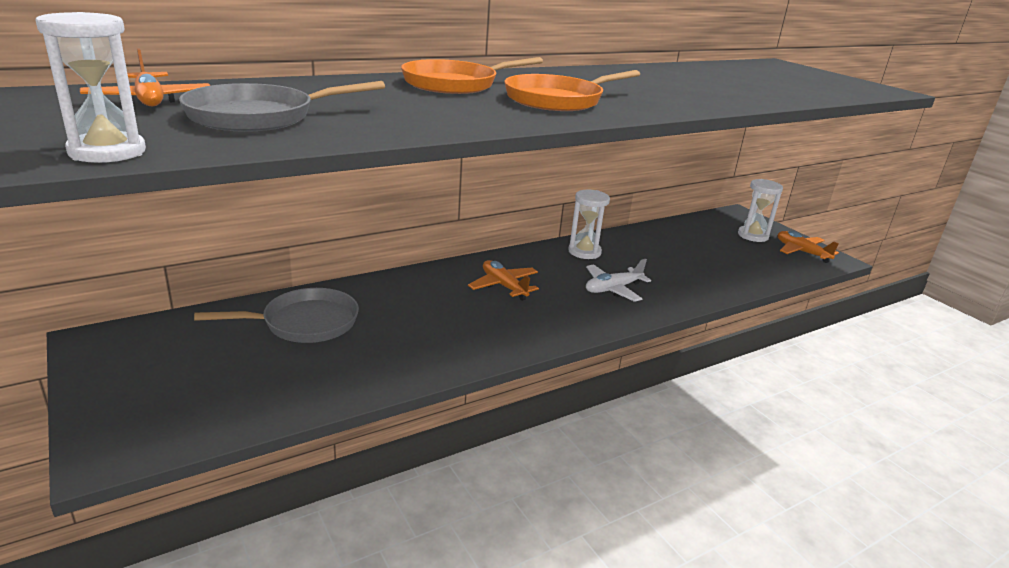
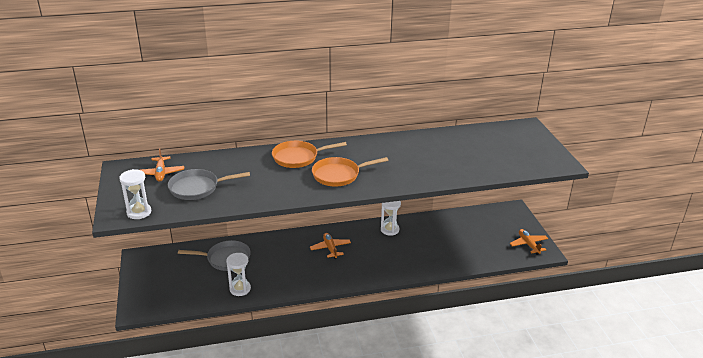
camera: 20 degrees right, 5 degrees up
white plane [586,259,651,302] -> none
white hourglass [738,179,783,242] -> white hourglass moved to [226,253,251,296]

